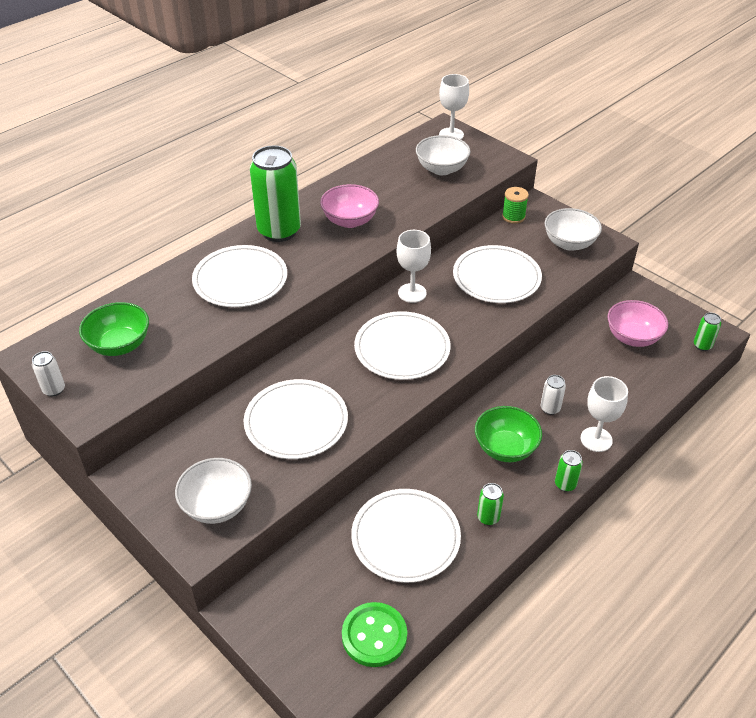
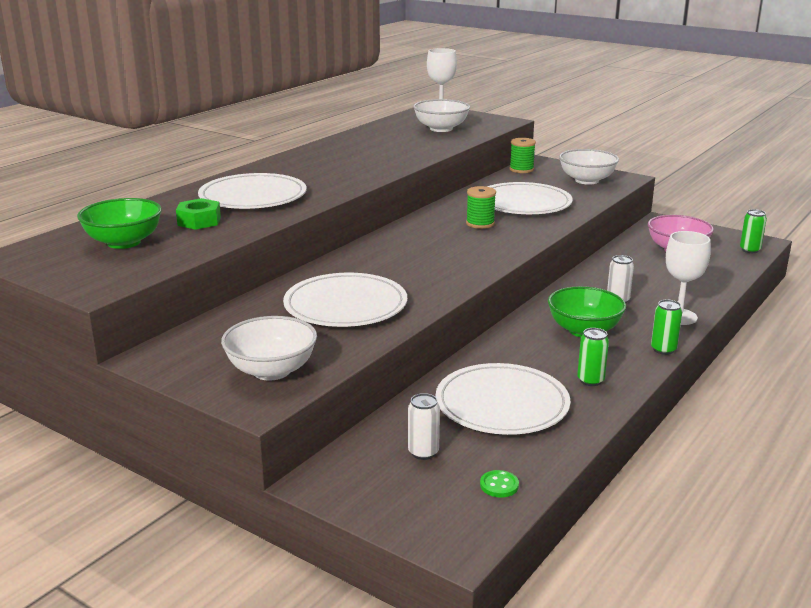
camera: 10 degrees left, 20 degrees down
white can [32,351,65,397] -> white can moved to [408,393,440,460]
green can [250,145,301,242] -> none
pink bowl [320,184,379,228] -> none
green button [342,602,407,667] -> green button [480,470,519,498], size x0.46
white plate [354,311,450,380] -> none
white goblet [397,230,431,303] -> none
none -> green nut [176,198,221,230]
none -> green spool [466,186,496,229]

